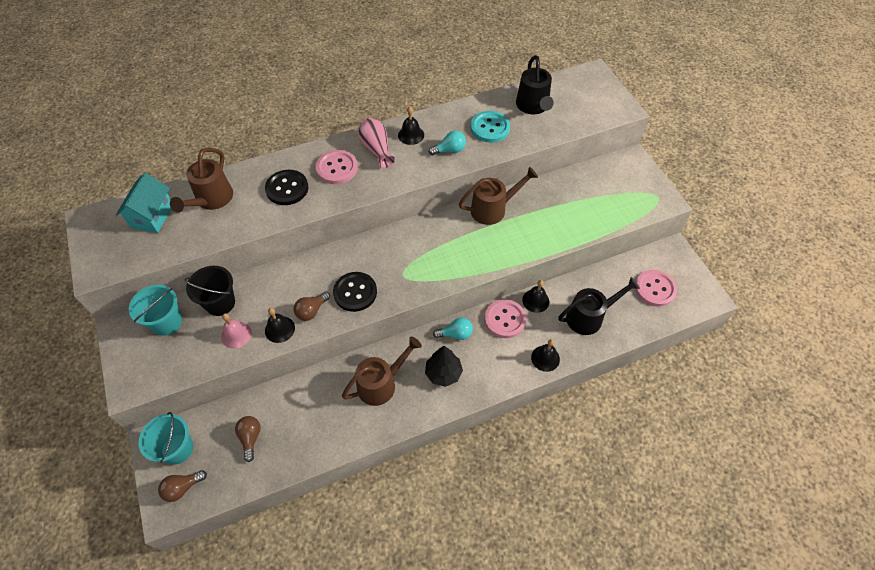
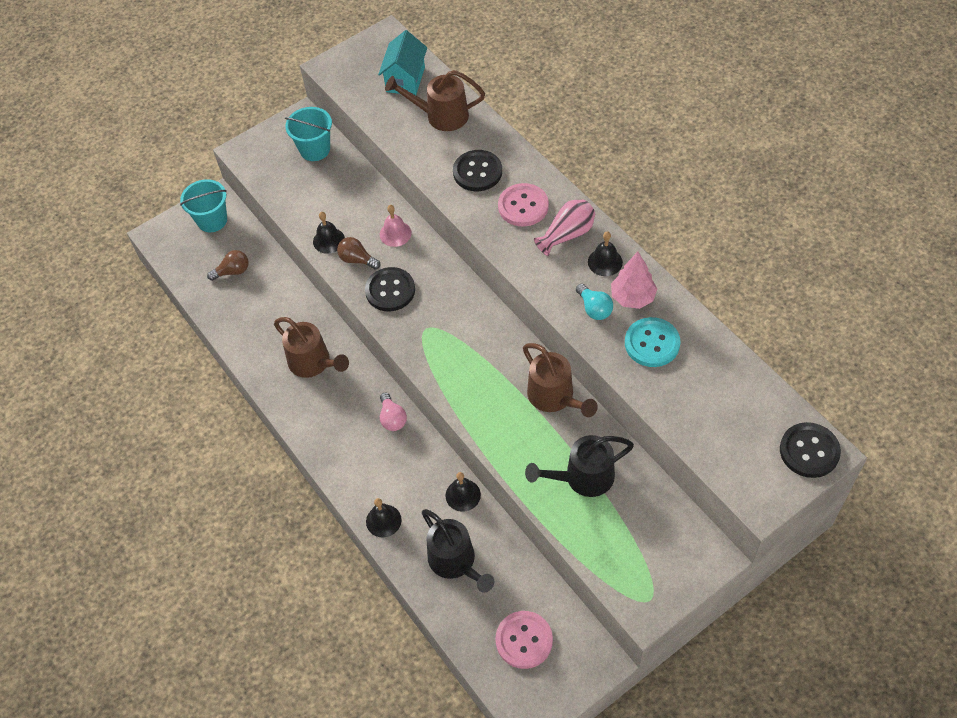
camera: 80 degrees right, 0 degrees up
turquoise house [116,173,171,233] -> turquoise house turned 75 degrees counterclockwise [378,30,427,95]
brown light bulb [158,470,207,502] -> none
black bucket [185,266,235,316] -> none
pink bell [221,313,252,349] -> pink bell moved to [380,205,412,247]
black tree [425,346,463,387] -> none
turquoise light bulb [433,317,473,340] -> pink light bulb [380,392,407,431]
pink button [484,300,526,338] -> none
black watering can [516,55,554,114] -> black watering can moved to [525,435,634,497]
none -> pink tree [611,252,657,309]
none -> black button [780,422,841,478]

